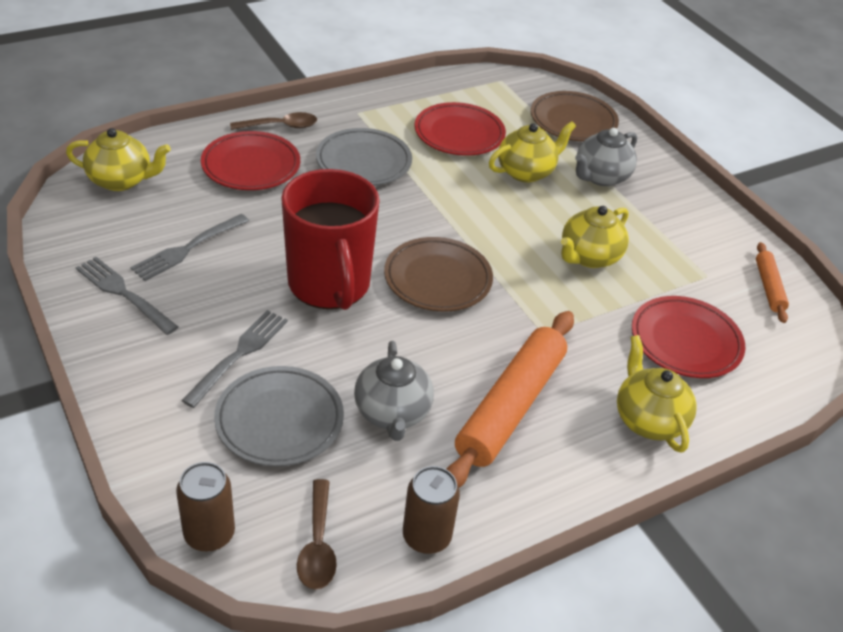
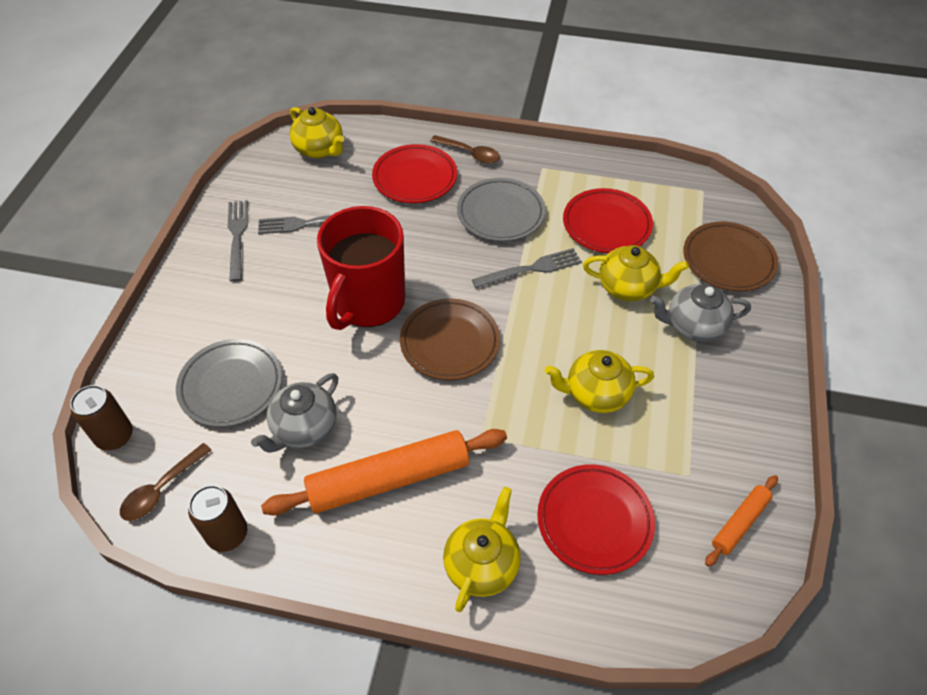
camera: 45 degrees right, 10 degrees up
grey fork [181,310,288,408] -> grey fork moved to [472,248,582,288]

